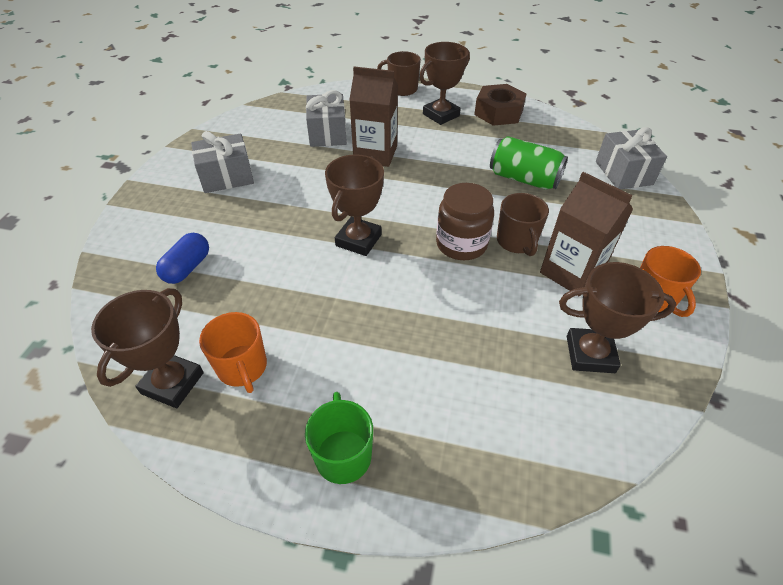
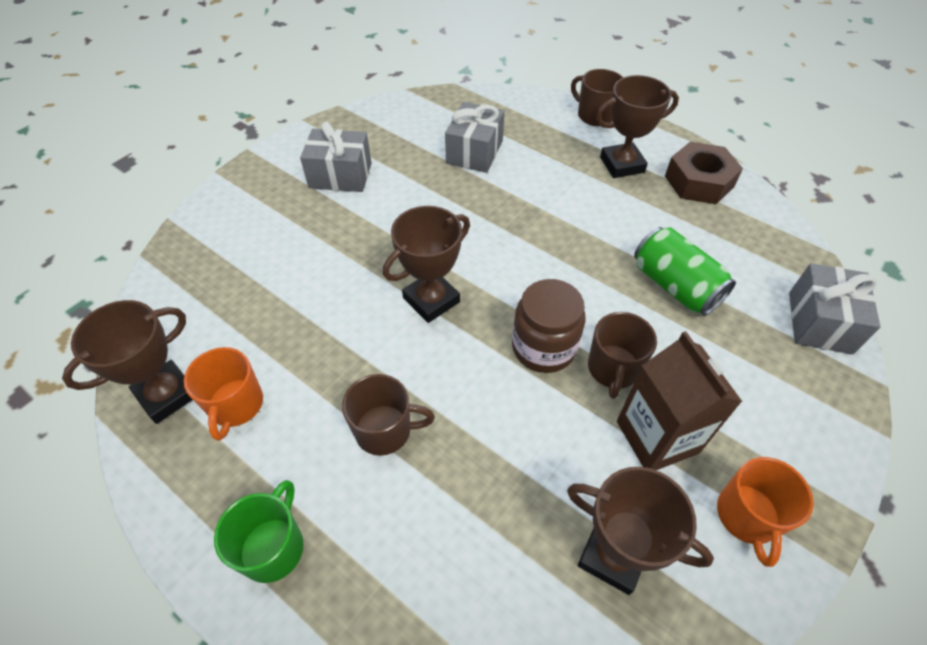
camera: 25 degrees right, 5 degrees up
blue capsule [156,233,209,284] -> none
brown carton [349,66,398,167] -> none
none -> brown mug [342,374,435,456]

